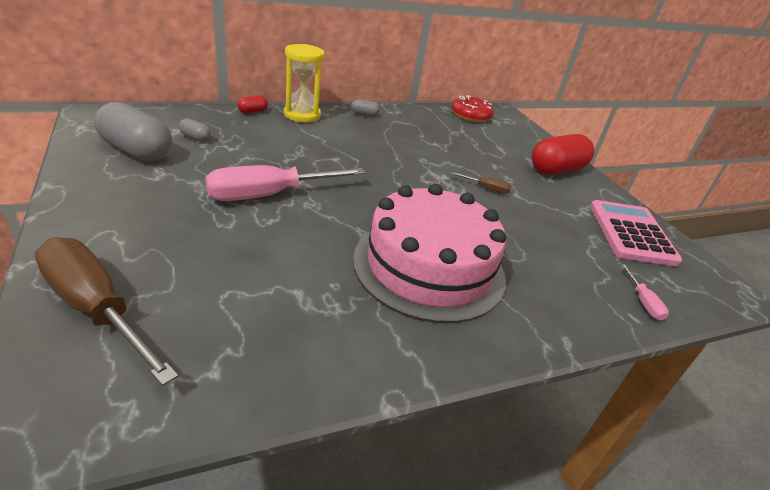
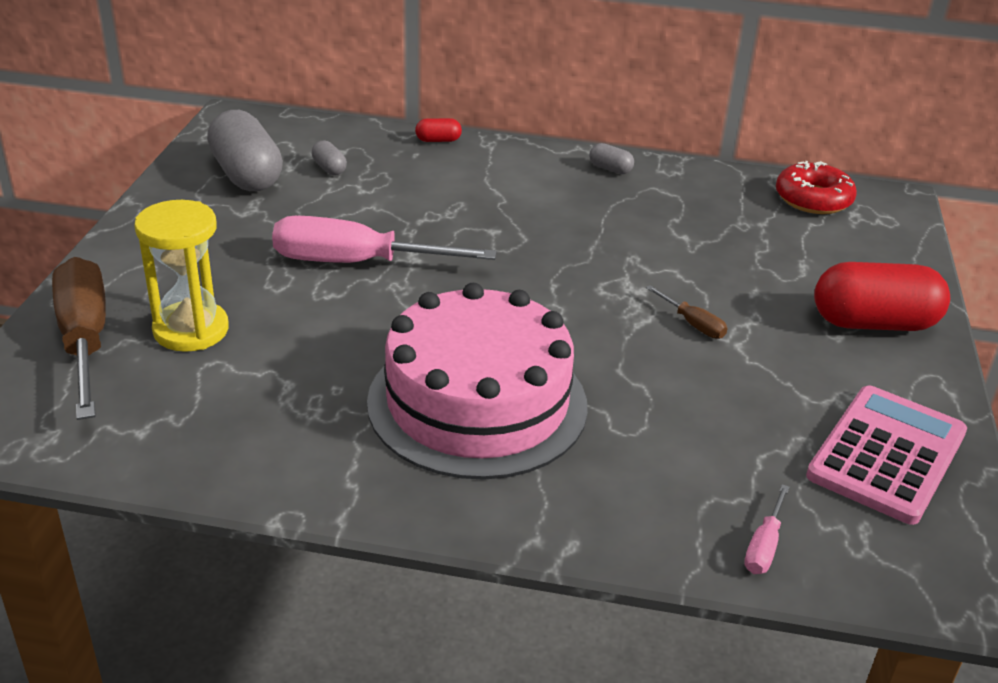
camera: 35 degrees right, 0 degrees up
yellow hourglass [284,44,325,123] -> yellow hourglass moved to [134,200,229,352]

